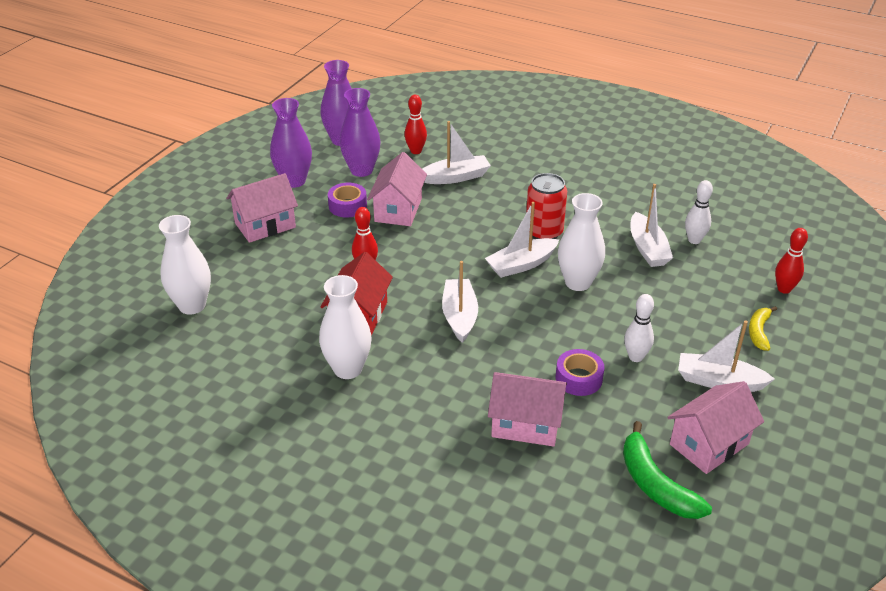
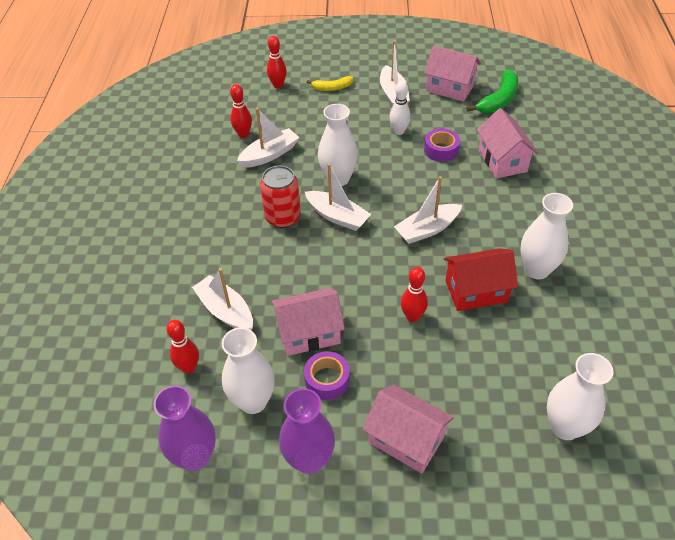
camera: 115 degrees left, 10 degrees up
purple vase [340,88,380,177] -> white vase [222,327,275,414]
white bowling pin [685,180,713,244] -> red bowling pin [230,84,252,138]

